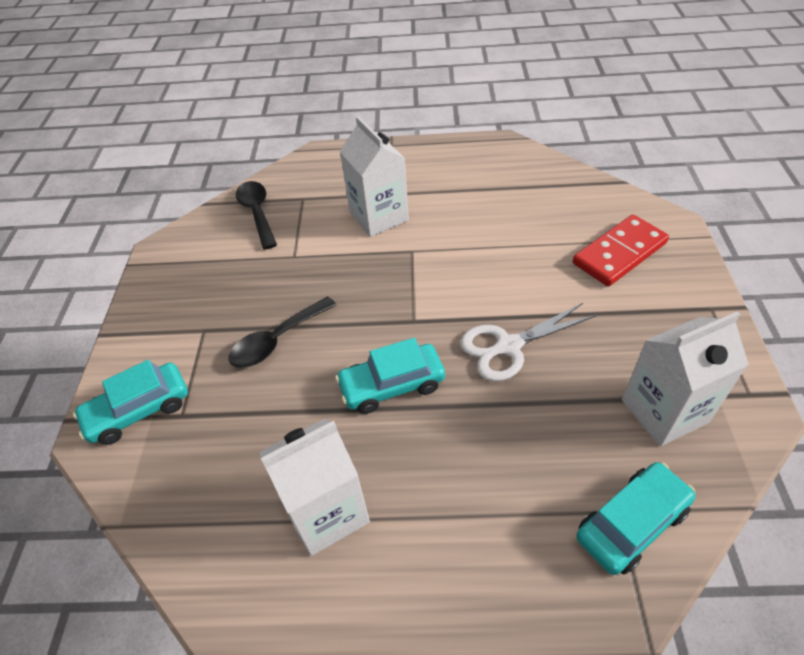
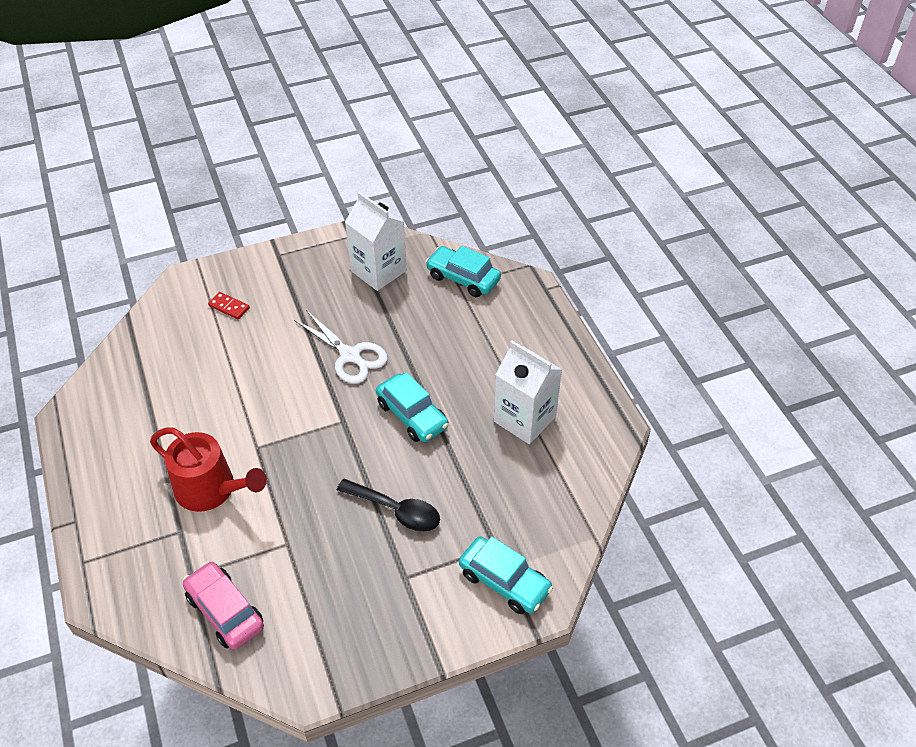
camera: 115 degrees left, 0 degrees up
black spoon [236,181,277,250] -> pink car [183,561,264,650]
white carton [340,116,409,237] -> red watering can [150,427,267,512]
red domino [573,215,669,286] -> red domino [208,292,250,320], size x0.49

